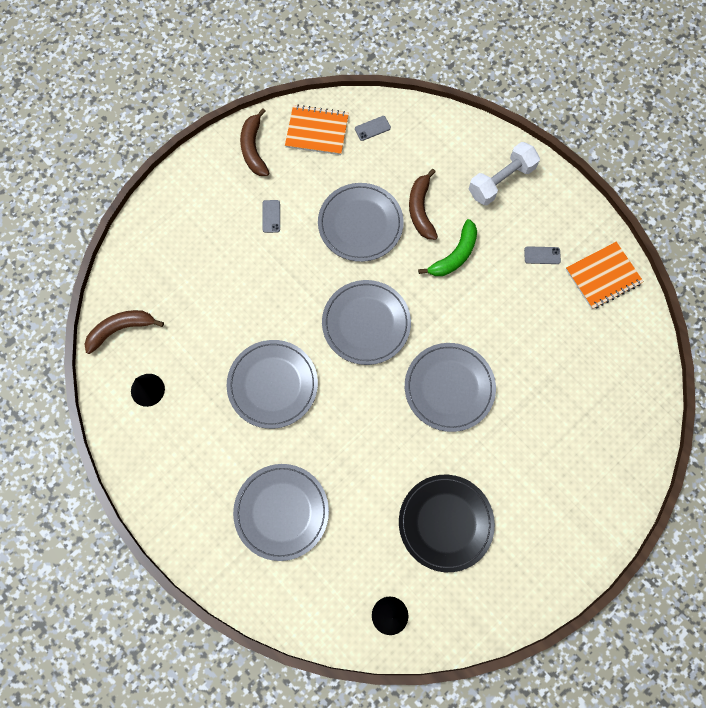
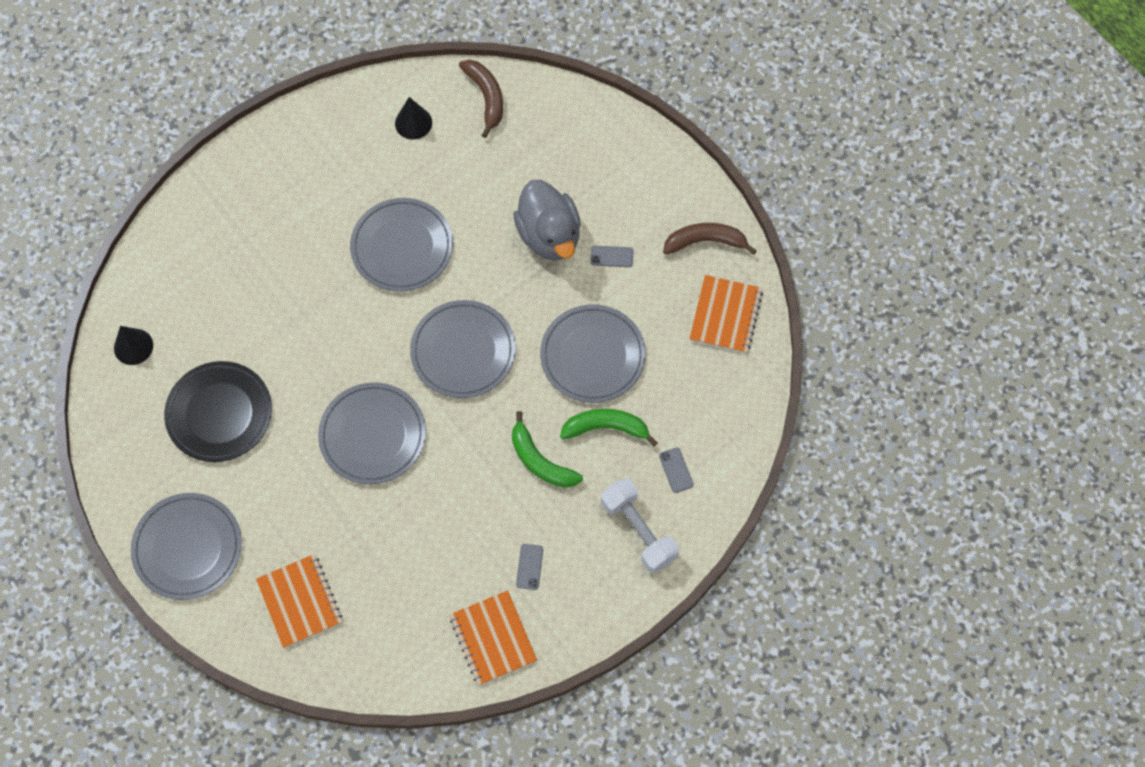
camera: 95 degrees right, 5 degrees down
grey plate [233,464,329,561] -> grey plate moved to [131,493,242,600]
grey phone [355,116,391,141] -> grey phone moved to [659,447,694,493]
brown banana [409,169,438,240] -> green banana [560,409,658,447]
none -> orange notebook [256,554,342,648]
none -> grey duck [513,180,581,261]

